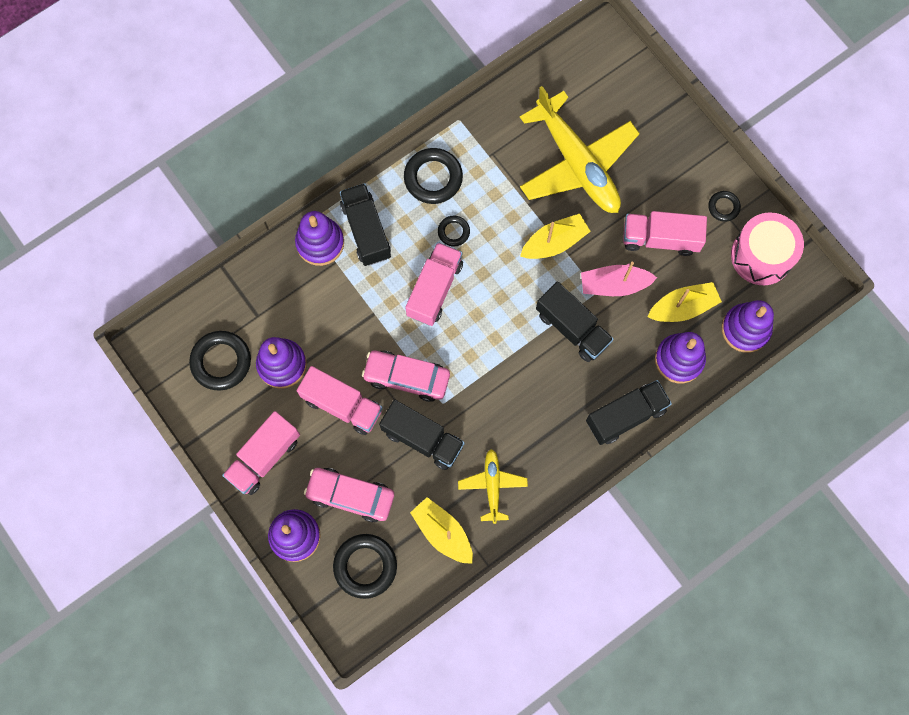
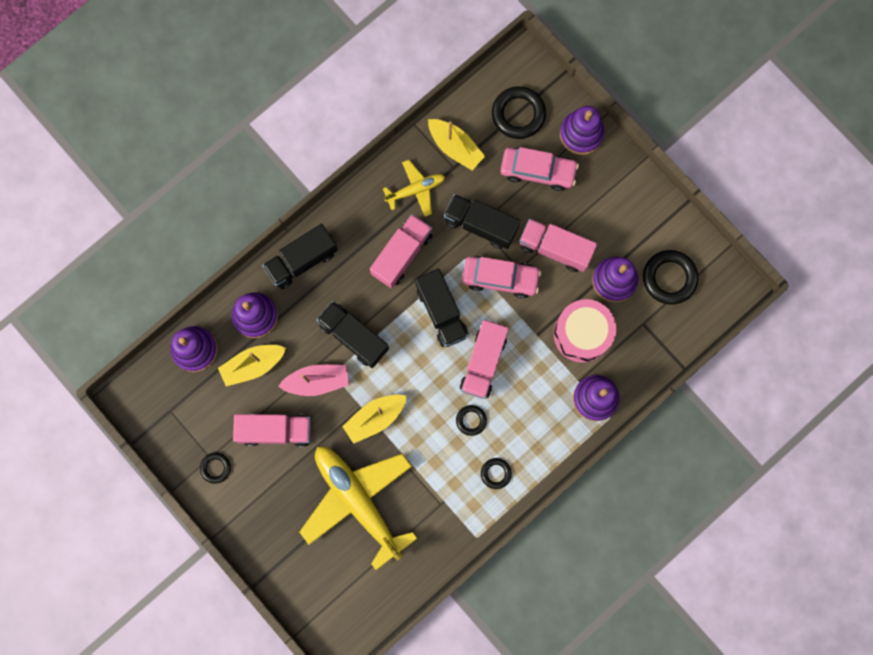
camera: 175 degrees right, 5 degrees up
pink truck [222,411,300,495] -> pink truck moved to [370,214,432,288]
black truck [340,183,391,266] -> black truck moved to [415,269,469,347]
black ring [404,148,463,204] -> black ring [481,458,512,489], size x0.54
yellow plane [458,449,528,524] -> yellow plane turned 105 degrees counterclockwise [383,160,445,217]
pink drum [731,212,804,285] -> pink drum moved to [554,299,617,363]

